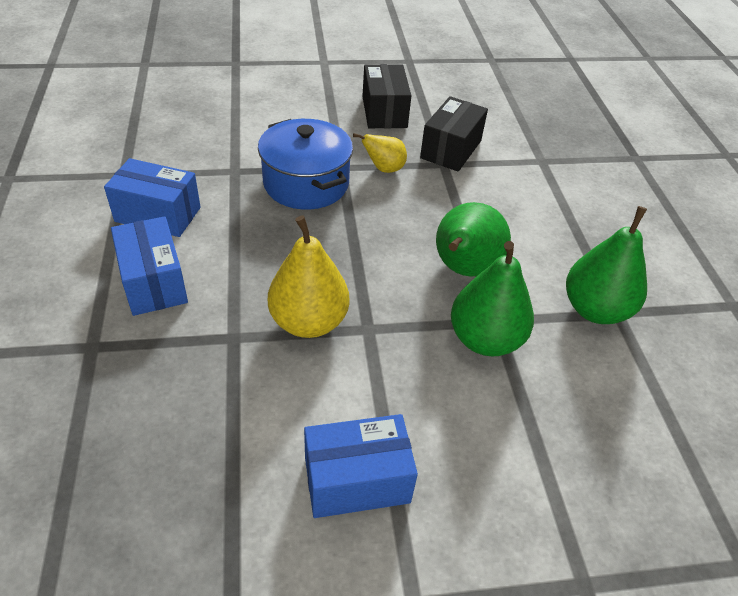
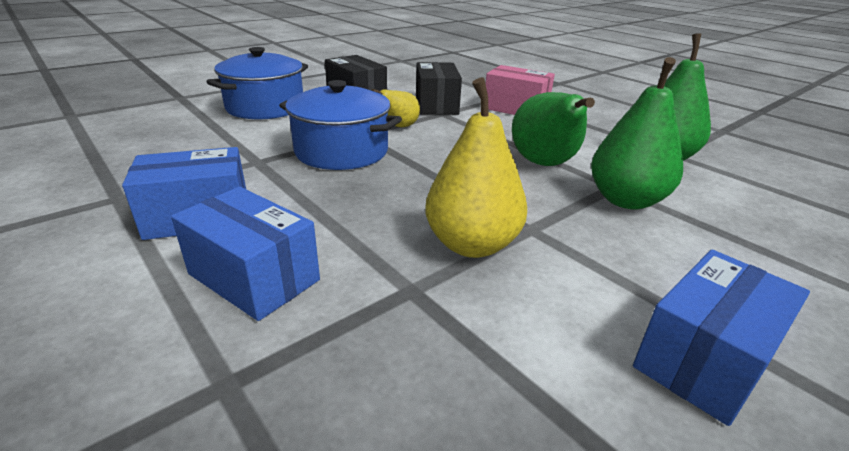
camera: 30 degrees left, 15 degrees down
none -> blue pot [206,47,308,119]
none -> pink box [485,65,555,115]

